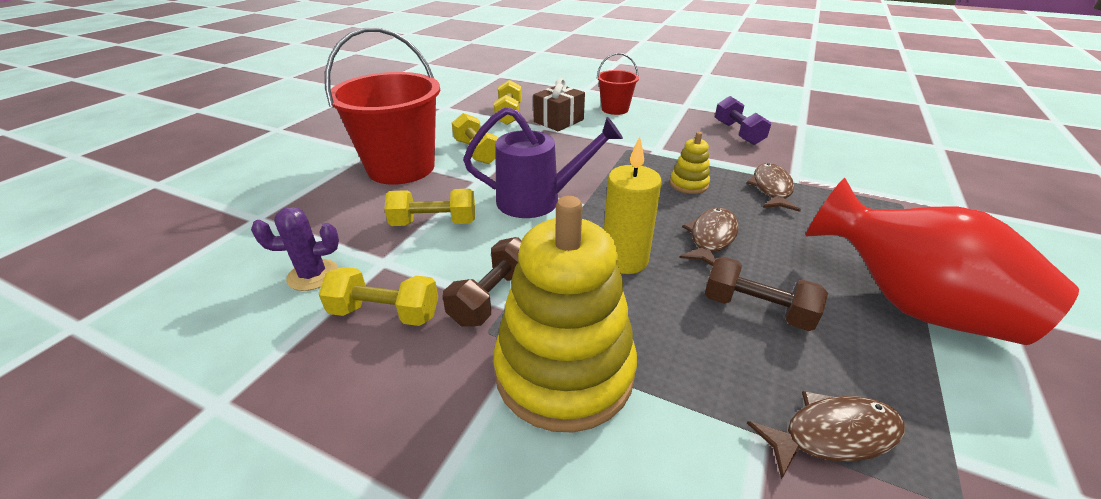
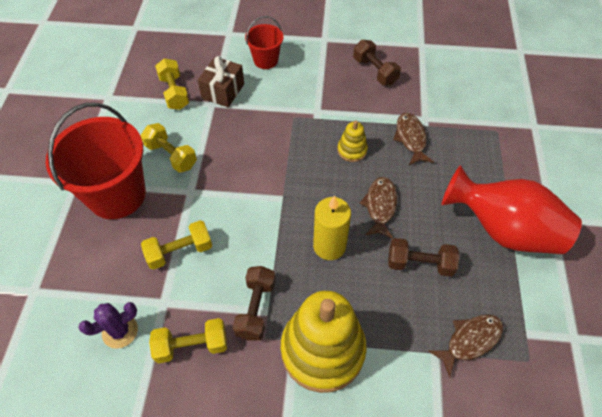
camera: 20 degrees left, 20 degrees up
purple watering can [463,107,623,218] -> none
purple dumbbell [715,96,771,145] -> brown dumbbell [353,40,401,85]

